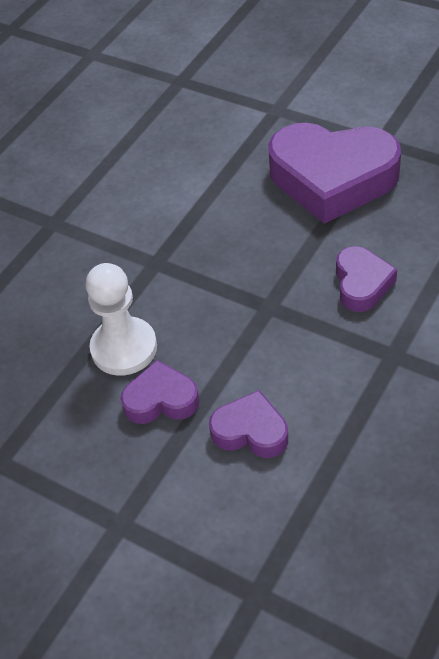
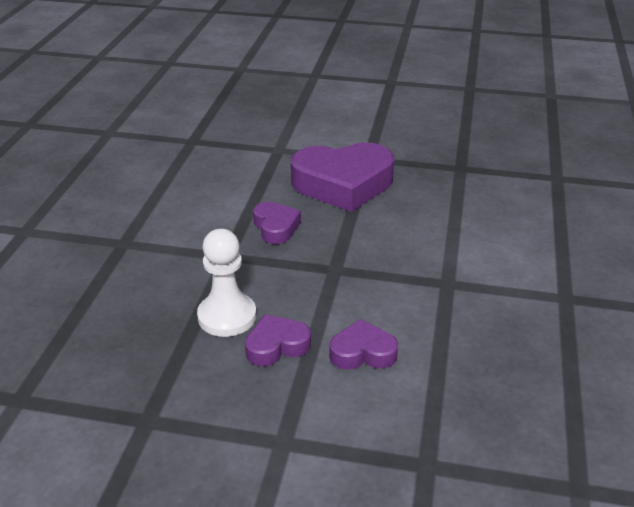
camera: 25 degrees left, 15 degrees down
purple heart [336,246,397,312] -> purple heart moved to [253,202,301,244]

